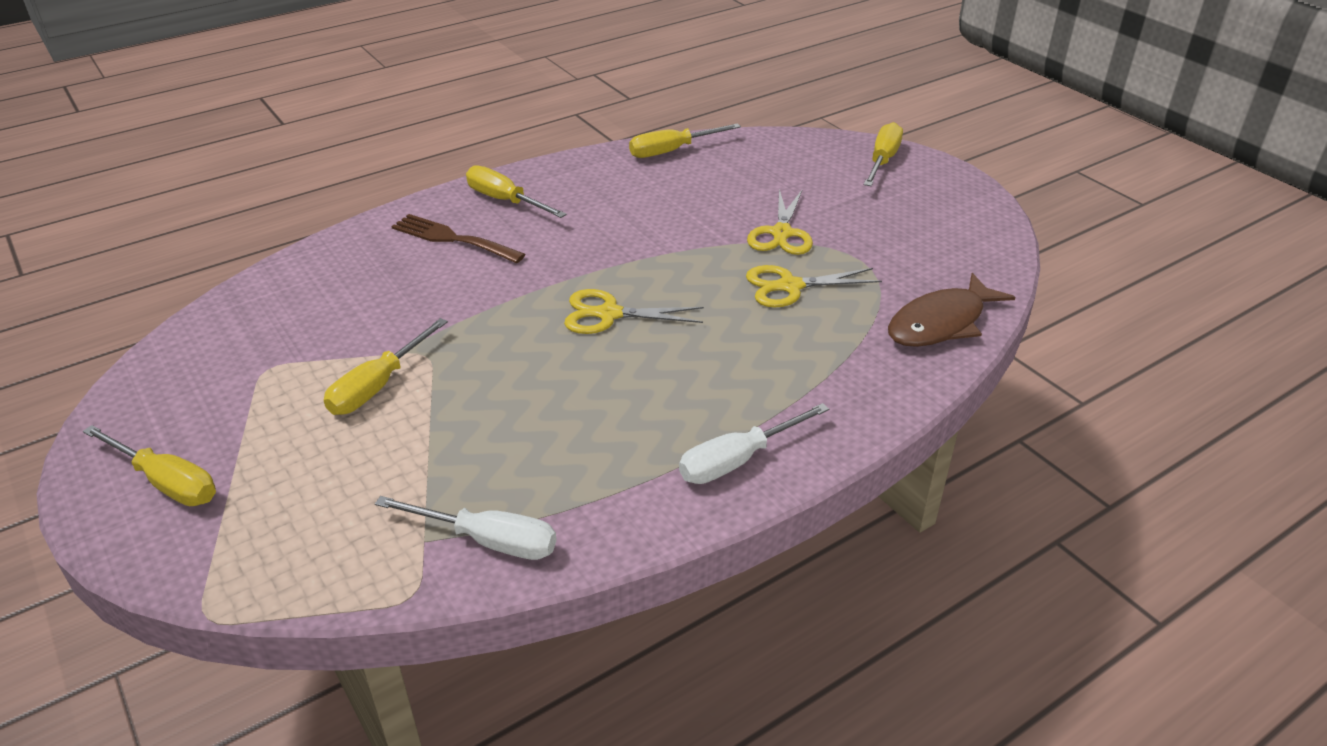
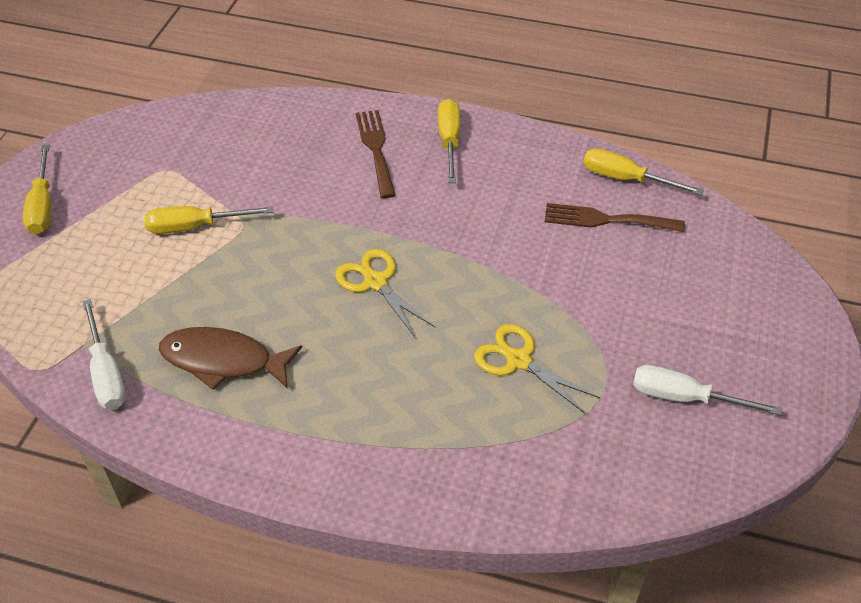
camera: 50 degrees right, 10 degrees up
white screwdriver [679,403,829,484] -> white screwdriver moved to [633,365,782,416]
yellow scissors [747,189,813,255] -> none
yellow screwdriver [864,122,903,186] -> none
brown fish [888,273,1015,347] -> brown fish moved to [159,327,302,390]
none -> brown fork [545,203,685,232]

